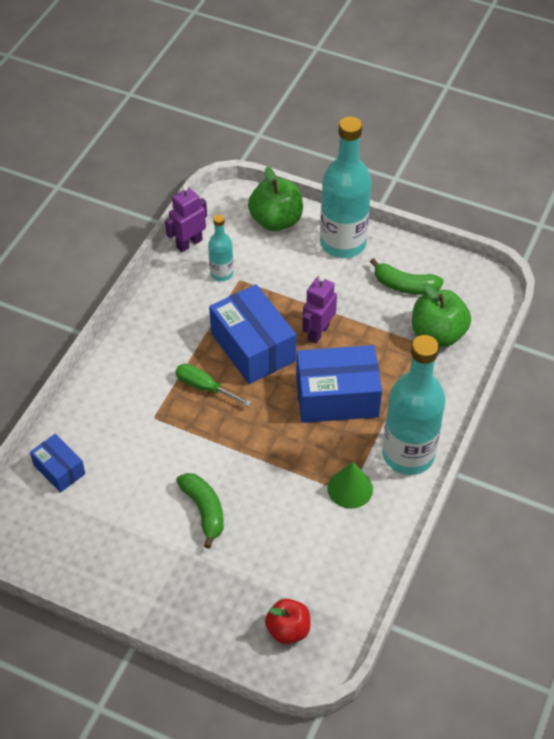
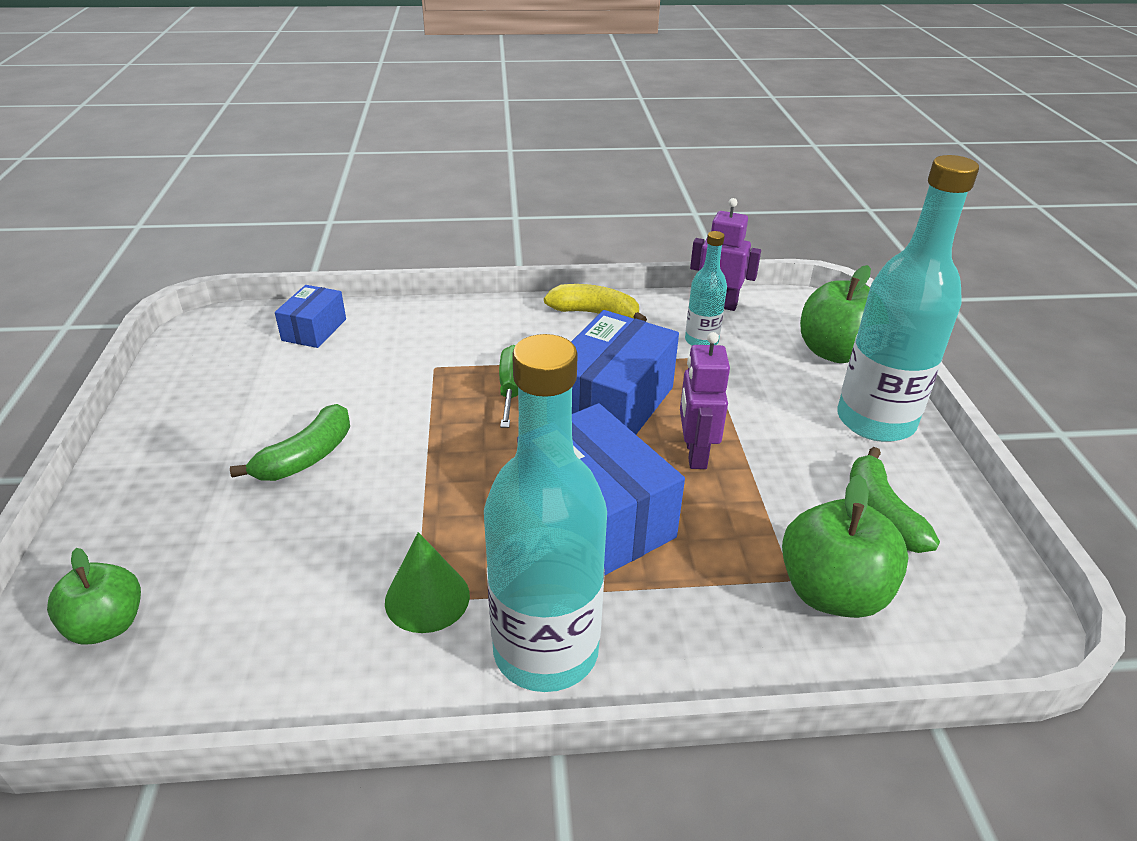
camera: 60 degrees right, 15 degrees down
red apple [265,599,310,644] -> green apple [47,548,141,645]
purple robot [302,276,337,344] -> purple robot turned 90 degrees counterclockwise [680,332,730,469]
none -> yellow banana [544,284,647,321]

